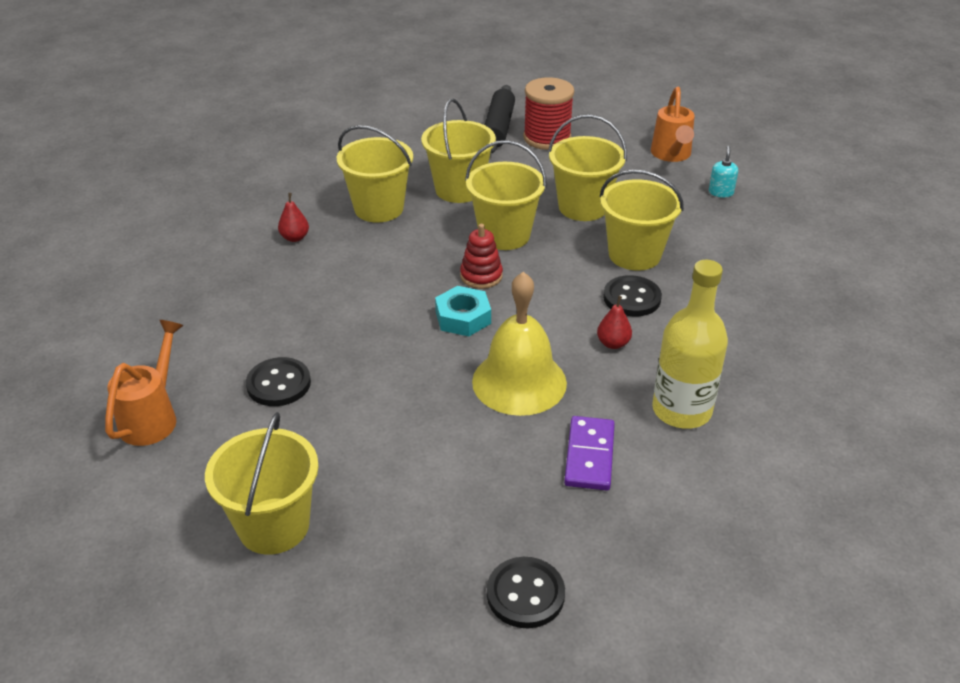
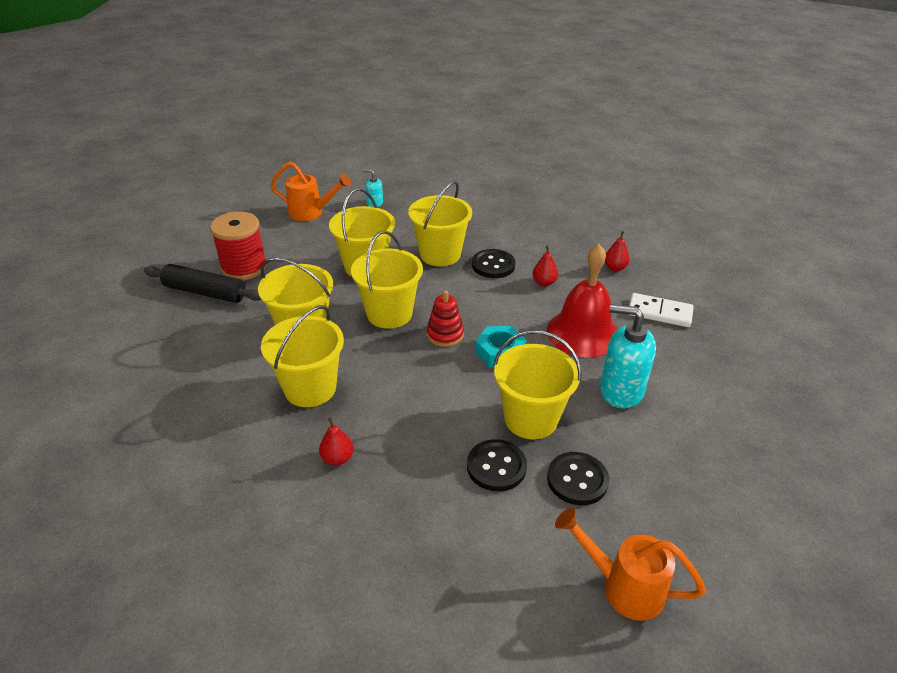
camera: 80 degrees left, 0 degrees up
yellow bucket [205,412,319,555] -> yellow bucket moved to [493,330,582,439]
yellow bell [472,272,567,416] -> red bell [547,244,617,358]
black button [487,557,565,628] -> black button moved to [467,439,527,491]
purple domino [564,416,615,491] -> white domino [628,293,694,327]
yellow bottle [652,260,728,429] -> red pear [605,231,630,271]
none -> turquoise soap dispenser [600,304,656,409]

